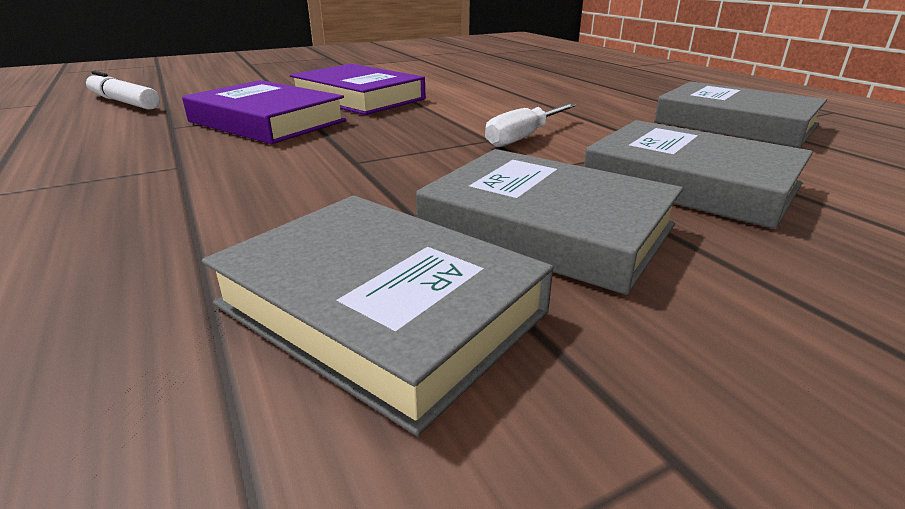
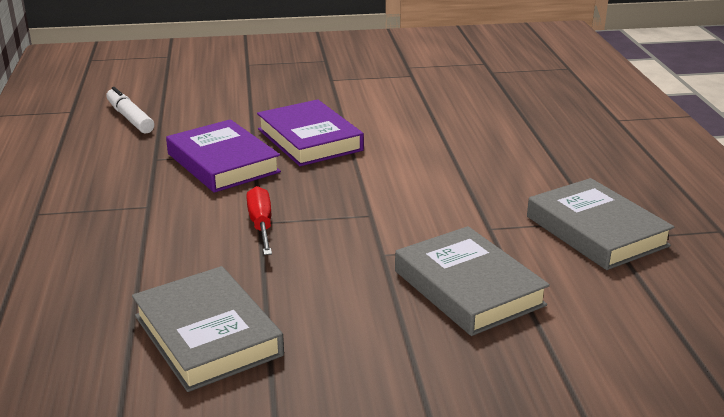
camera: 20 degrees right, 0 degrees up
grey book [416,149,683,295] -> none
white screwdriver [485,103,576,147] -> none
none -> red screwdriver [246,186,272,255]

